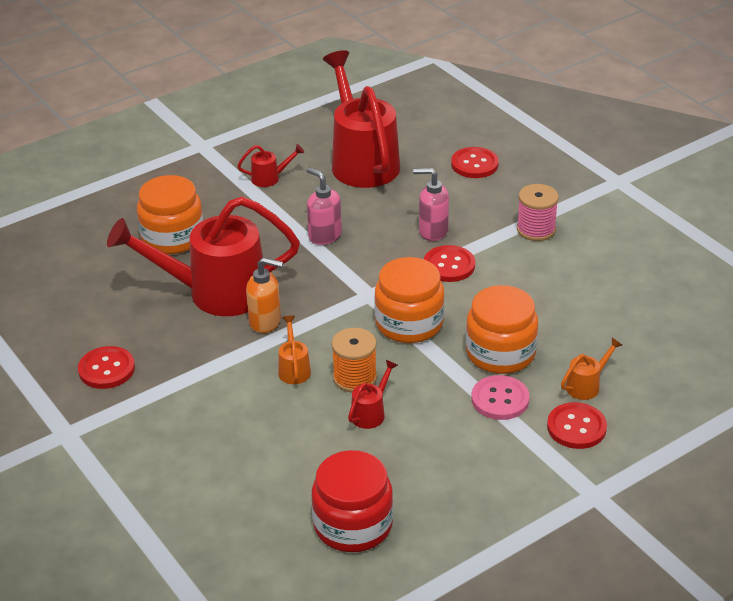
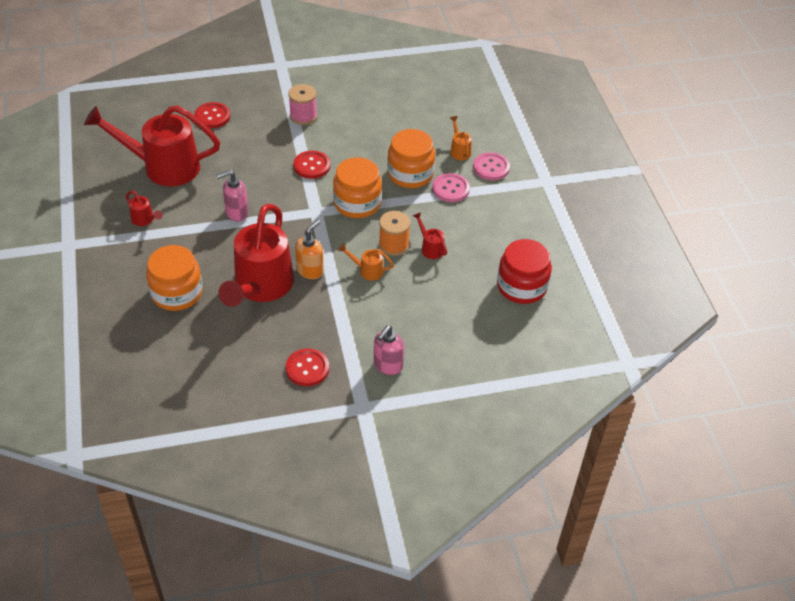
camera: 70 degrees left, 10 degrees up
red watering can [237,144,304,187] -> red watering can turned 120 degrees clockwise [126,191,163,226]
pink soap dispenser [413,168,449,241] -> pink soap dispenser moved to [374,325,404,375]
red button [547,402,607,449] -> pink button [473,152,510,180]

